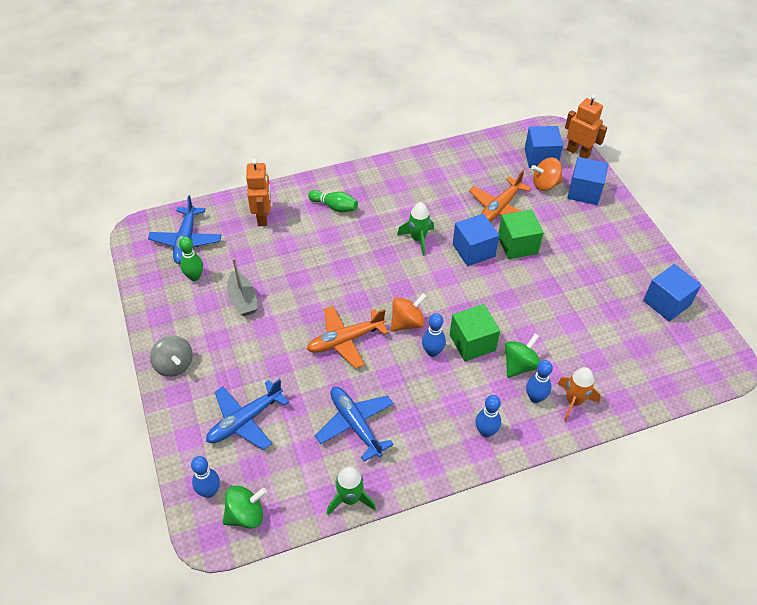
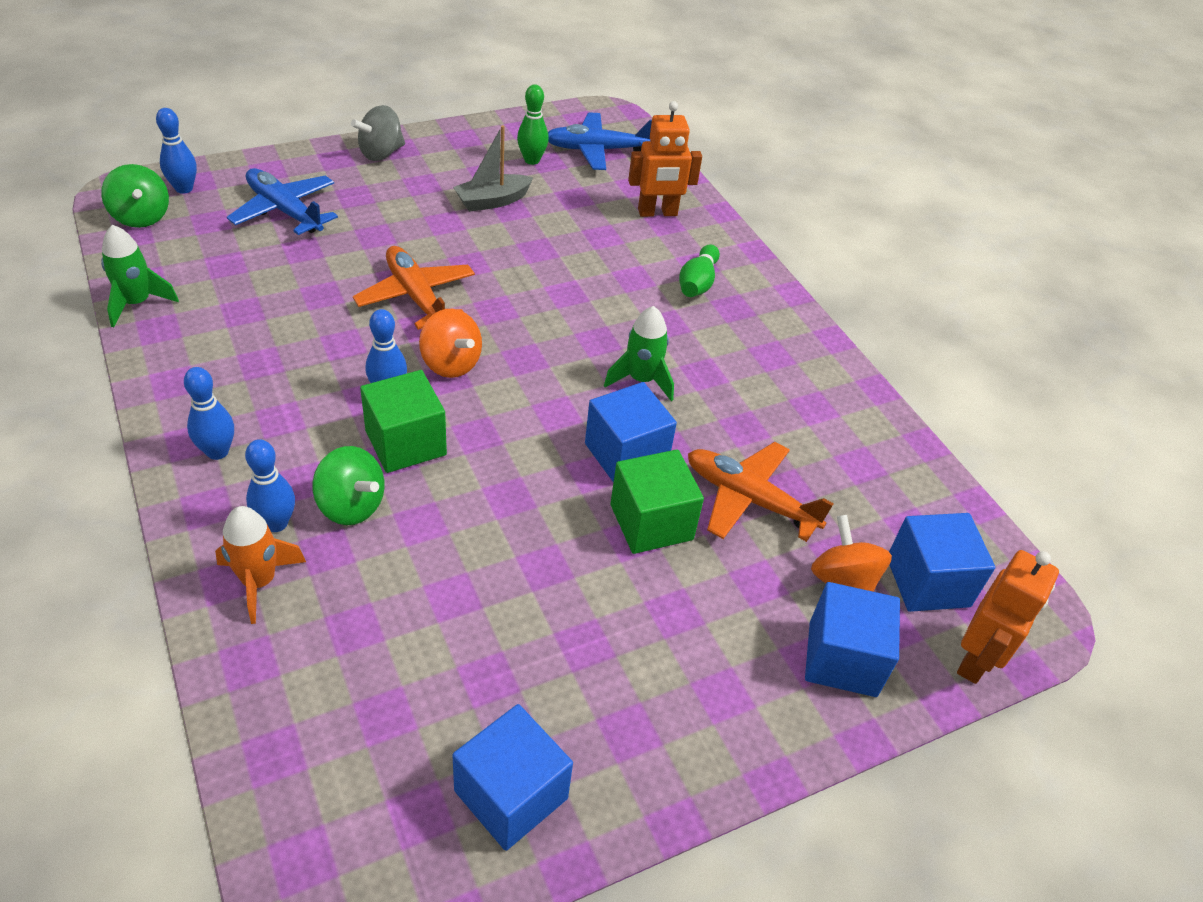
camera: 80 degrees right, 5 degrees down
blue plane [315,387,394,462] -> none

